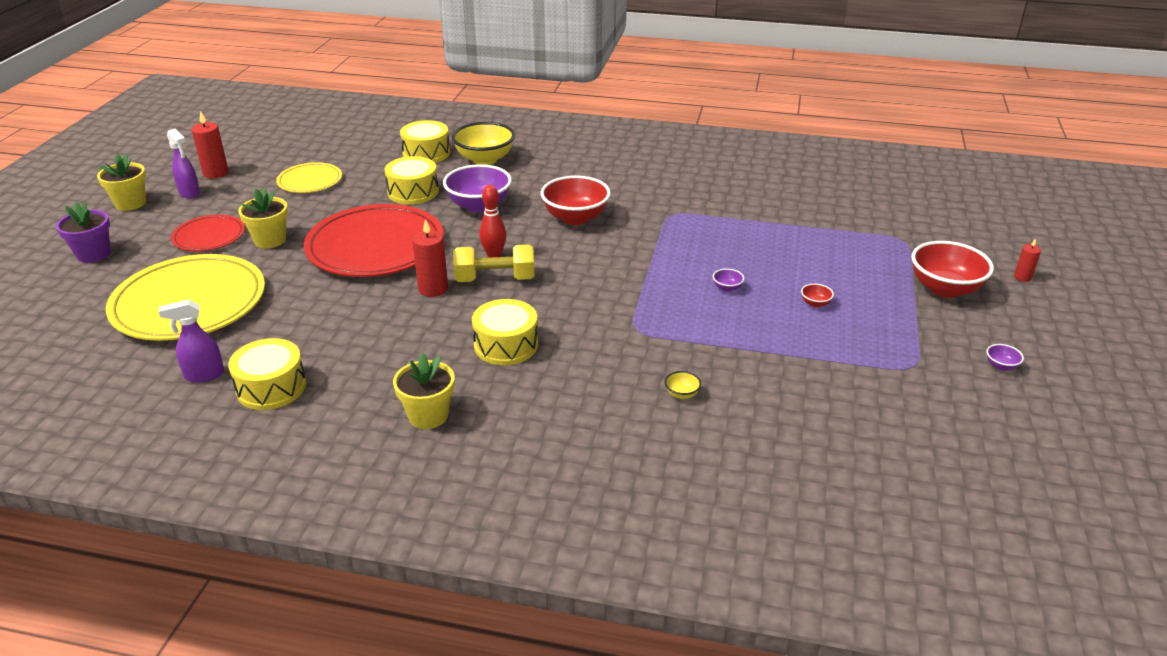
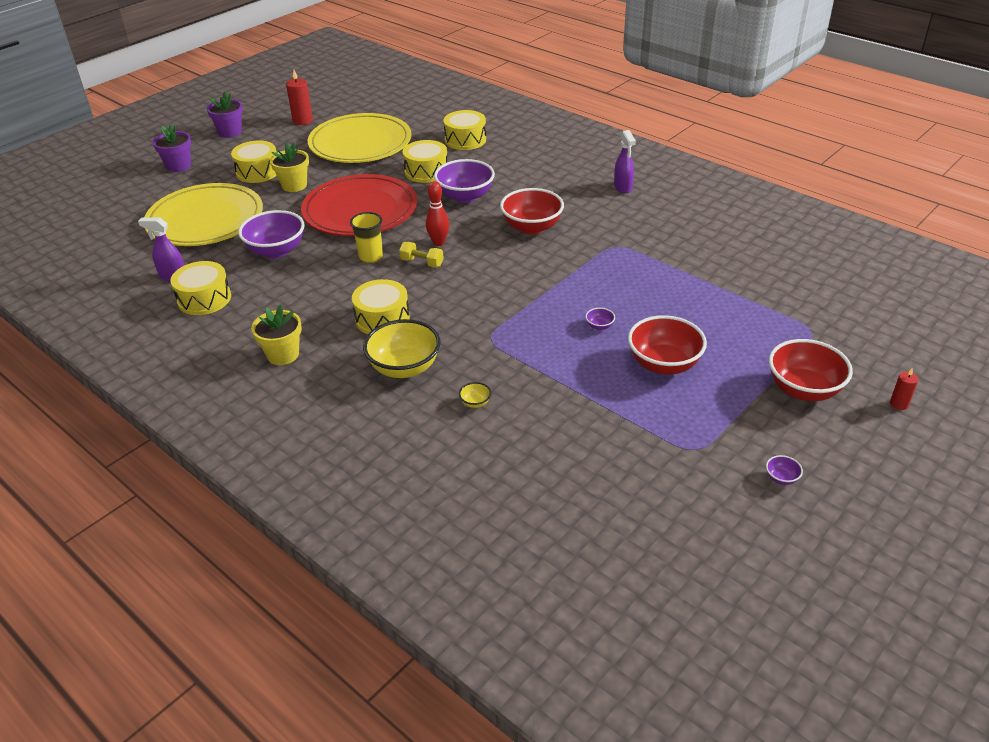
camera: 30 degrees right, 5 degrees up
yellow flower pot [97,154,146,211] -> purple flower pot [207,92,243,138]
purple spray bottle [167,129,200,199] -> purple spray bottle moved to [614,130,636,193]
red plate [171,215,245,251] -> yellow drum [231,140,277,183]
yellow plate [276,162,342,193] -> yellow plate [308,113,412,163], size x1.92
red candle [412,219,448,297] -> yellow cup [350,212,383,263]
yellow bowl [452,122,515,165] -> yellow bowl moved to [363,319,440,378]
yellow dumbbell [453,244,534,282] -> yellow dumbbell [399,242,444,267], size x0.61
red bowl [801,284,834,307] -> red bowl [628,315,707,375], size x2.46
none -> purple bowl [238,210,305,258]

